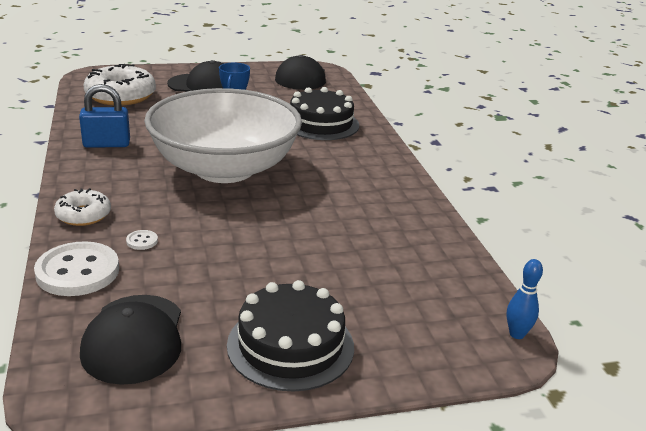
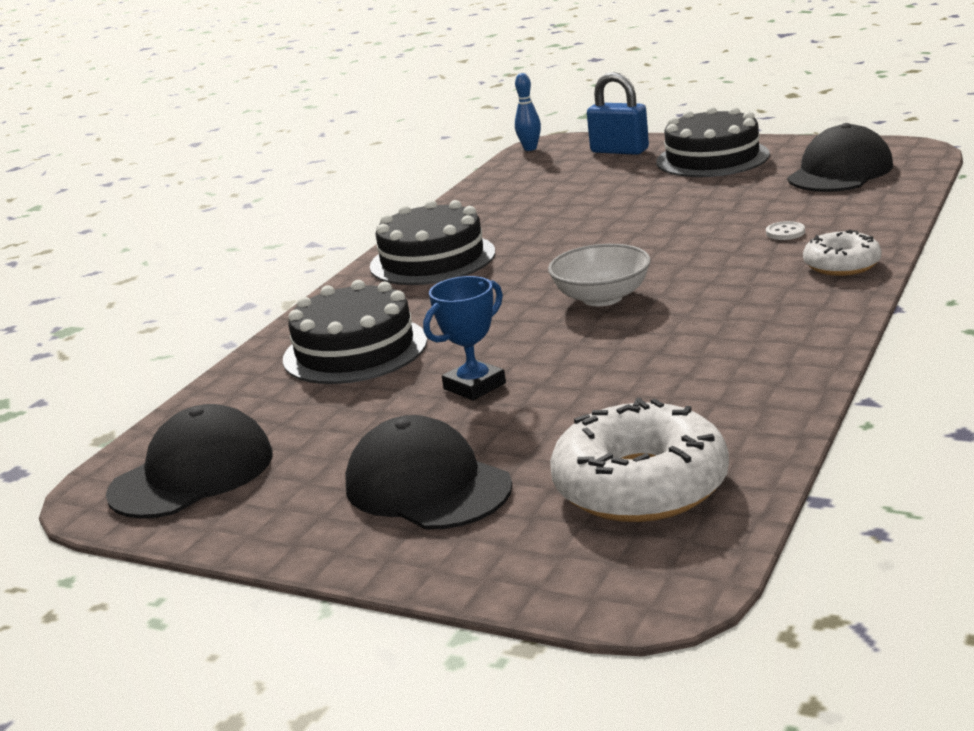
camera: 135 degrees left, 5 degrees down
white button [34,241,119,296] -> none
blue padlock [79,84,130,148] -> blue padlock moved to [587,72,649,155]
white bowl [144,88,302,183] -> white bowl [548,244,651,306], size x0.42
none -> black cake [370,200,495,285]

